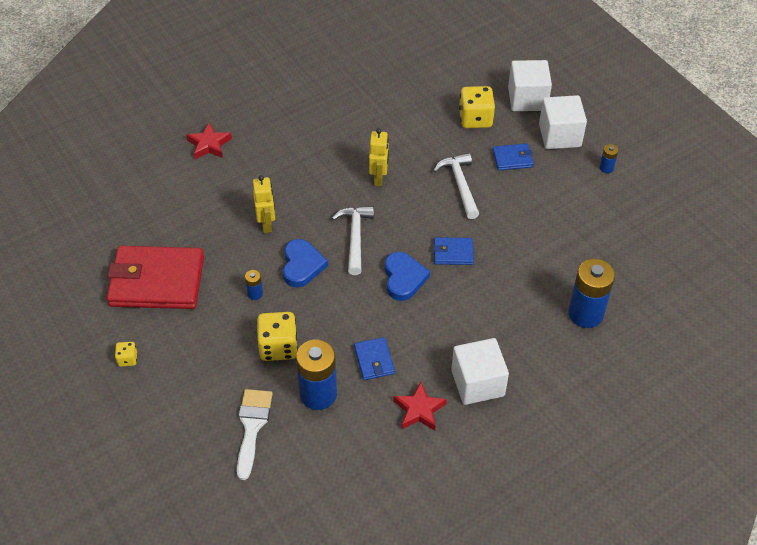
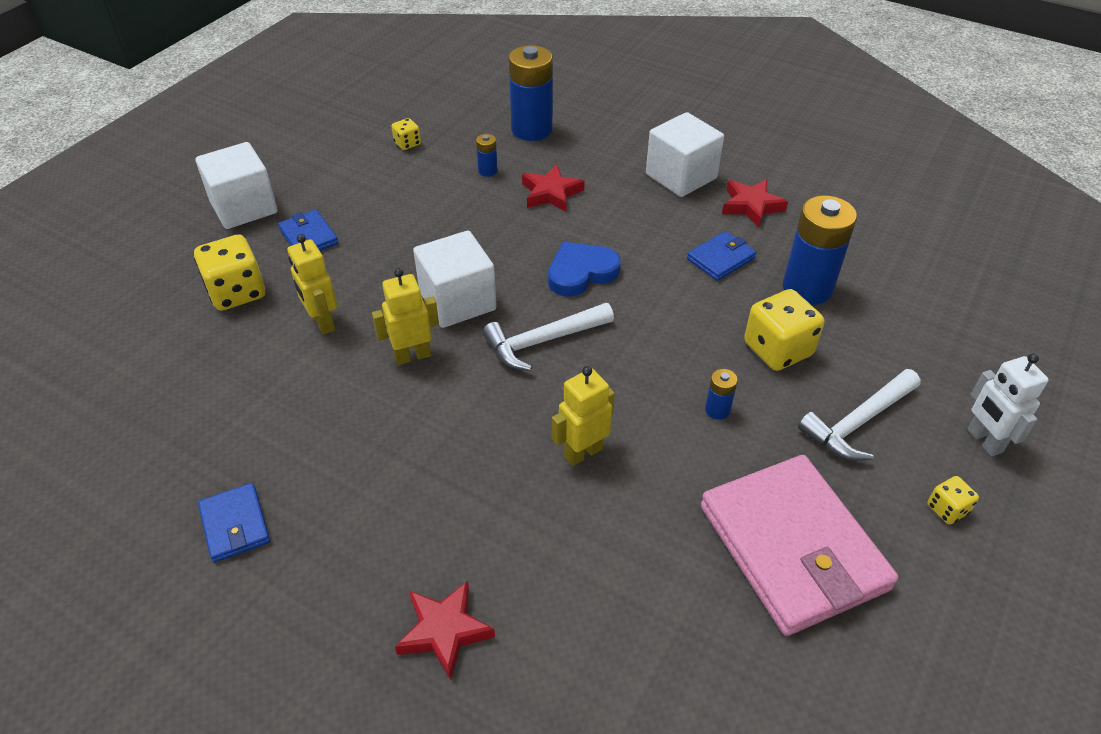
camera: 115 degrees left, 5 degrees down
red wallet [107,246,204,309] -> pink wallet [701,455,899,636]
white brush [237,389,272,480] -> none
blue heart [283,239,328,287] -> none
white hammer [433,153,479,219] -> white hammer moved to [798,369,921,461]
blue wallet [433,237,474,265] -> blue wallet moved to [198,483,270,563]
white cube [508,60,552,111] -> white cube moved to [413,231,497,328]
blue battery [600,144,618,173] -> blue battery moved to [476,134,498,177]
none -> yellow robot [287,234,337,334]
none -> yellow dice [391,118,421,150]
none -> red star [522,164,585,212]
none -> white robot [968,353,1049,456]

